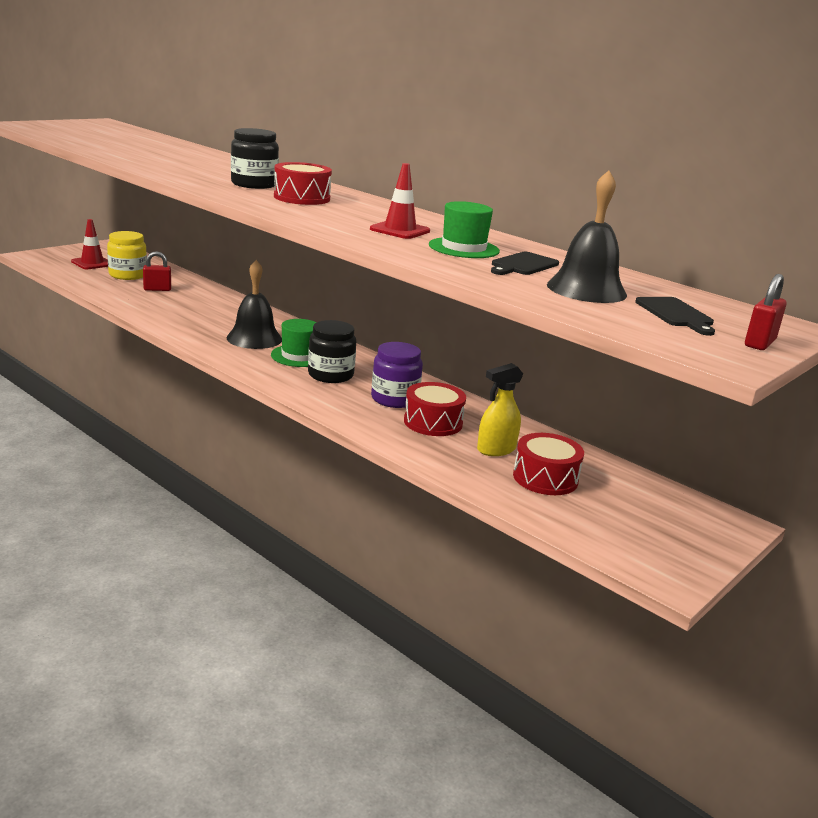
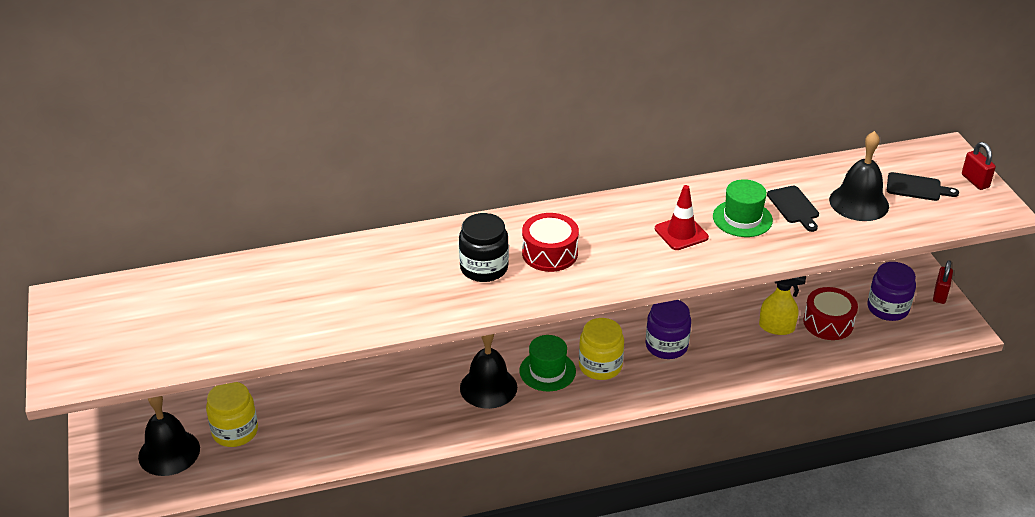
camera: 55 degrees left, 15 degrees up
red traffic cone [71,219,108,269] -> black bell [138,396,200,476]
red padlock [143,251,171,291] -> red padlock moved to [933,260,953,304]
black jar [308,320,356,383] -> yellow jar [579,318,624,380]
red drum [404,382,466,436] -> none
yellow spray bottle [477,363,523,456] -> yellow spray bottle turned 75 degrees counterclockwise [759,276,806,335]
none -> purple jar [867,262,916,321]

